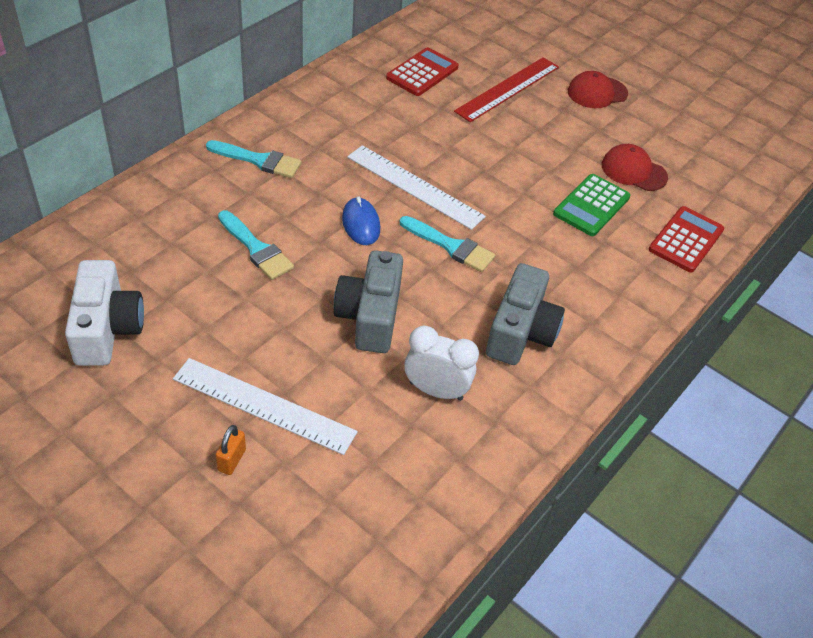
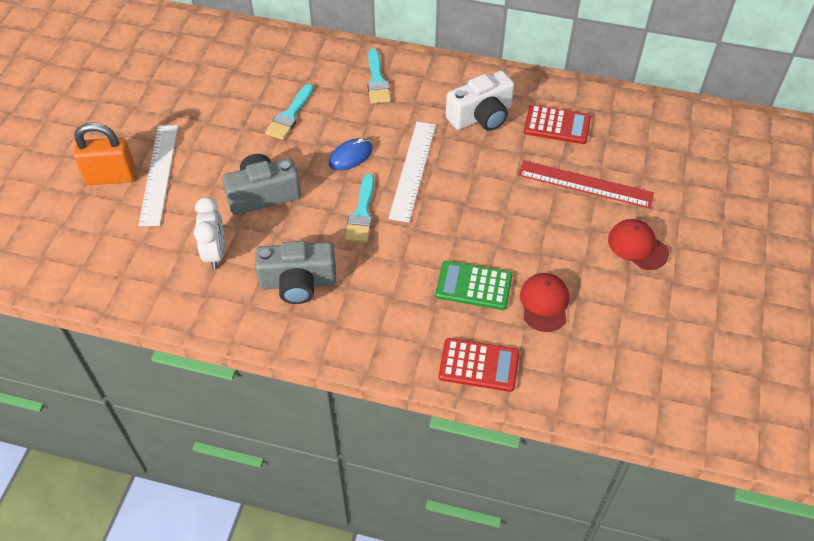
camera: 70 degrees right, 5 degrees up
white camera [65,260,144,366] -> white camera moved to [446,71,514,131]
orange padlock [216,425,246,475] -> orange padlock [73,122,136,185], size x2.15

